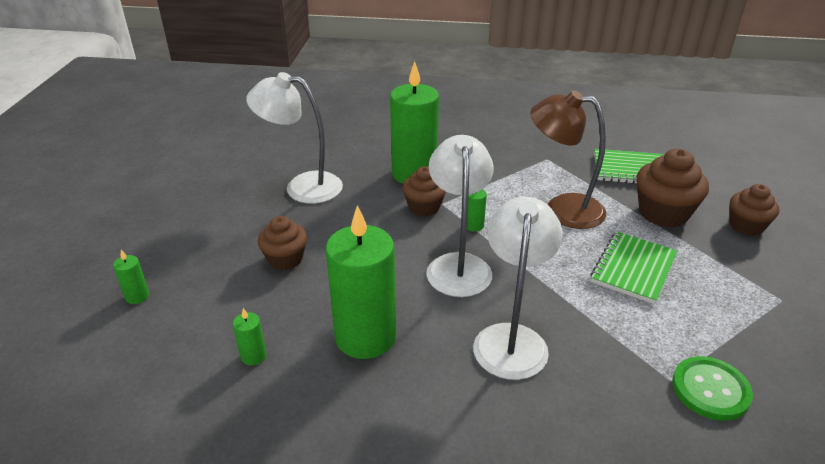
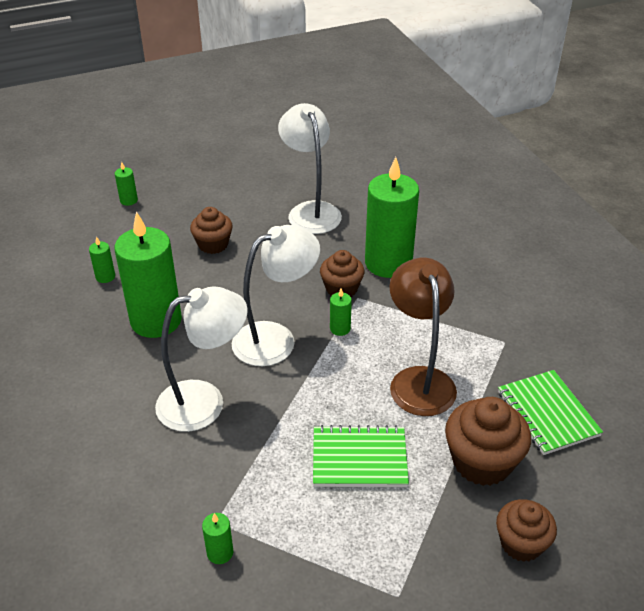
camera: 60 degrees right, 5 degrees up
green button [672,356,753,421] -> green candle [202,513,233,564]

